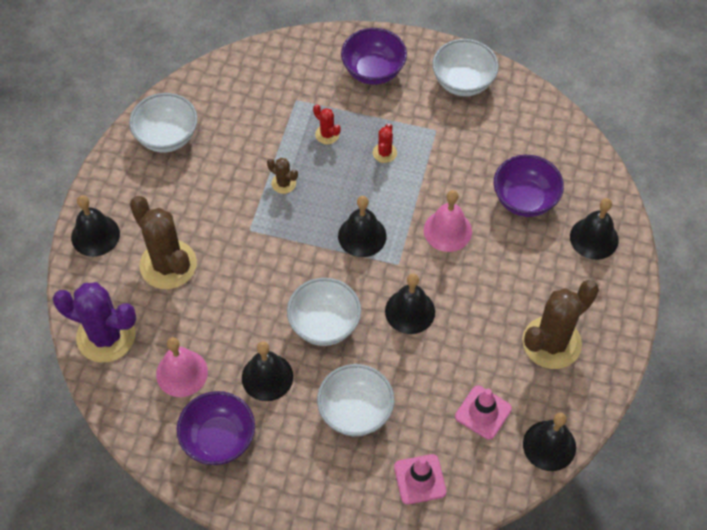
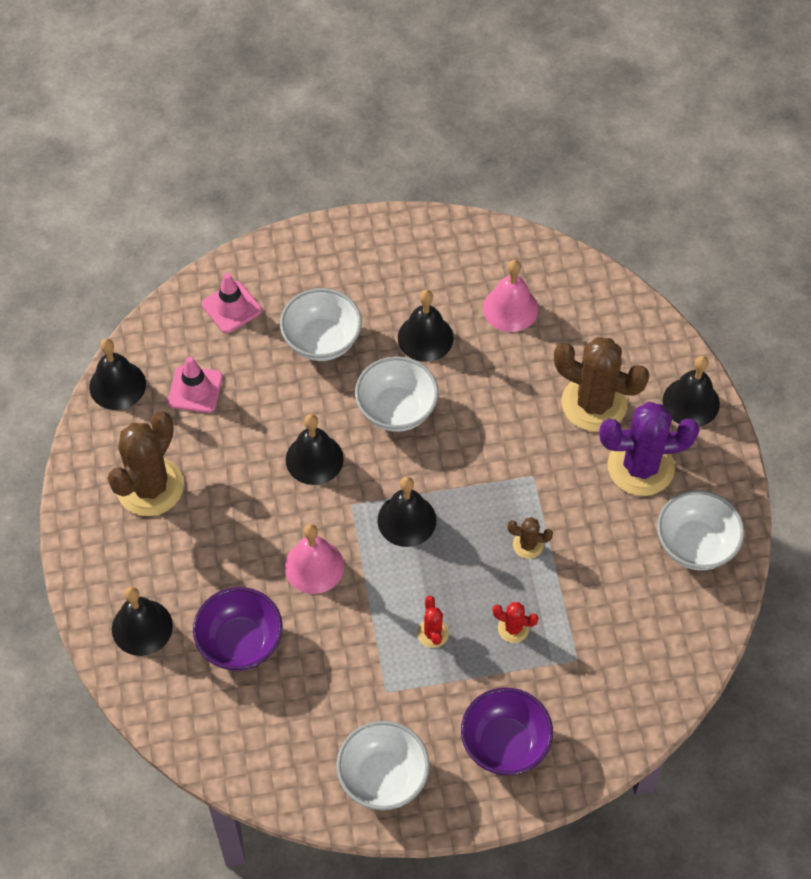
camera: 155 degrees right, 0 degrees up
purple cactus [53,282,137,363] -> purple cactus moved to [599,402,700,496]
purple bowl [177,391,255,465] -> none

